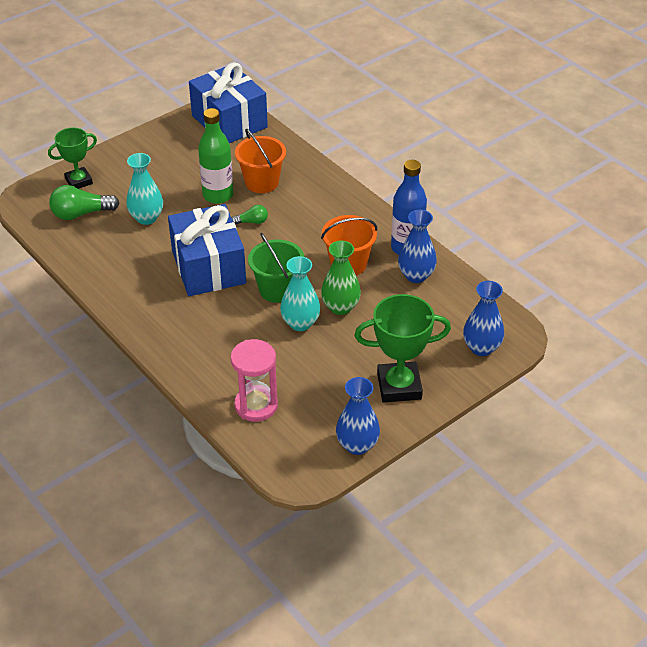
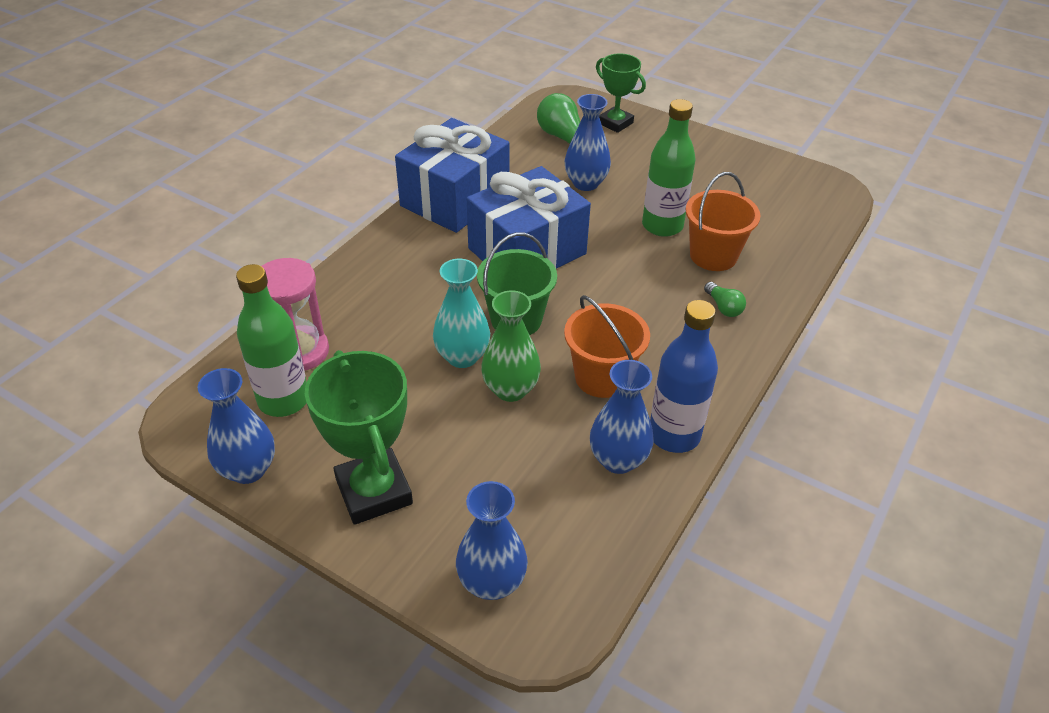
camera: 70 degrees right, 0 degrees up
turquoise vase [126,153,163,225] -> blue vase [565,94,611,191]
blue gift [189,62,268,143] -> blue gift moved to [395,118,510,233]
green light bulb [232,205,268,224] -> green light bulb moved to [704,282,746,317]
none -> green bottle [236,264,307,417]

